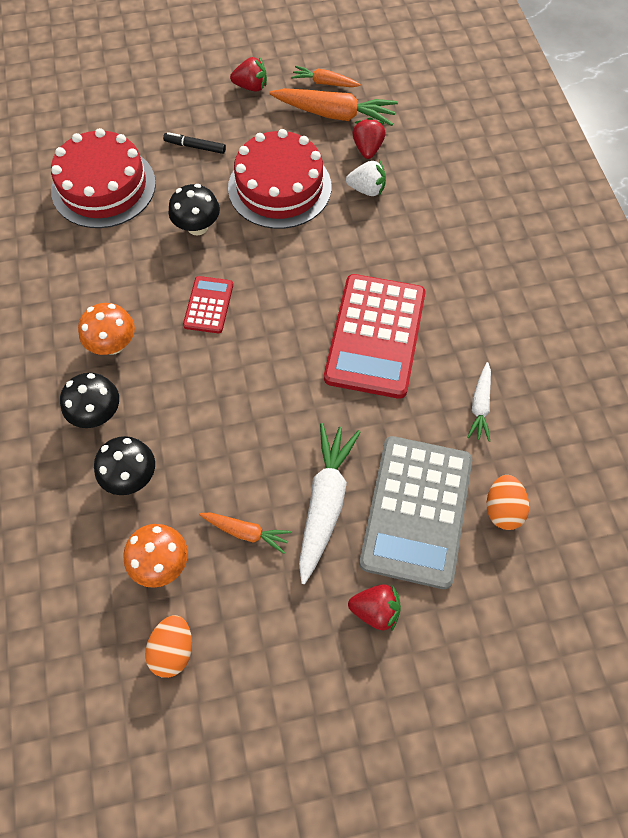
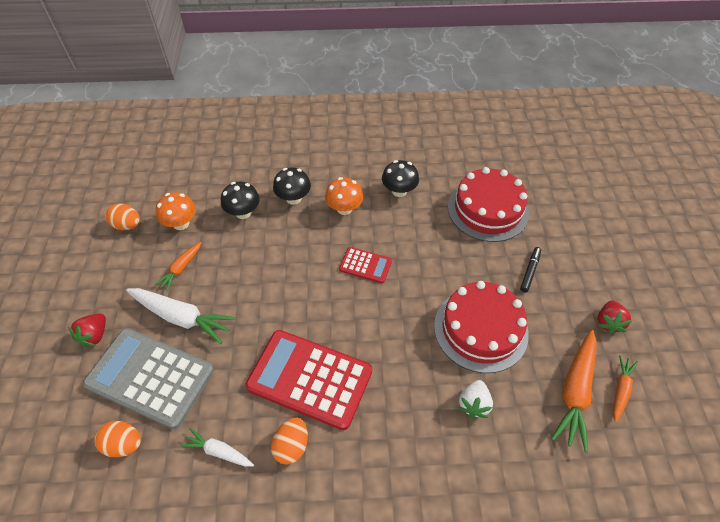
camera: 100 degrees right, 10 degrees down
black mushroom [168,184,220,236] -> black mushroom moved to [382,160,419,197]
red strawberry [352,117,385,159] -> none
none -> orange egg [271,417,308,465]

